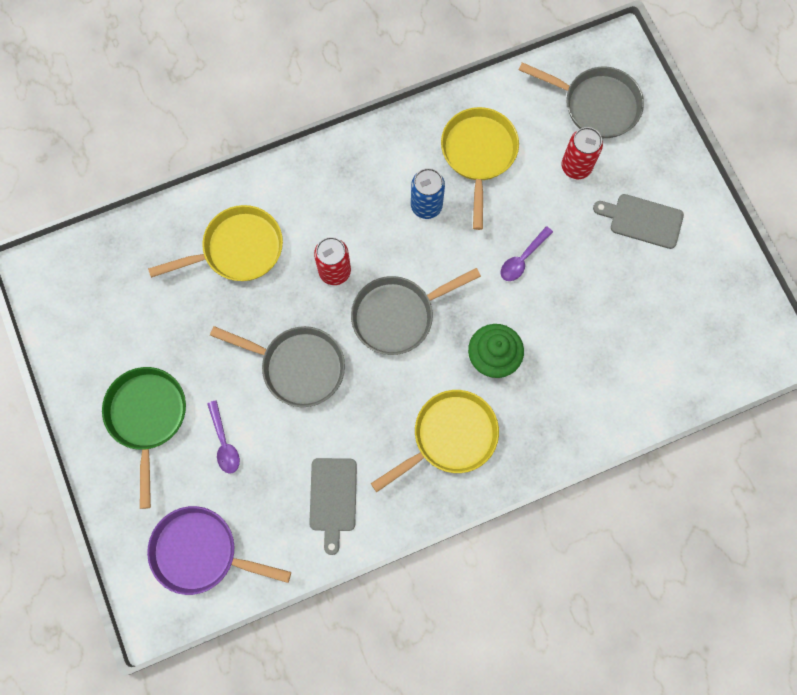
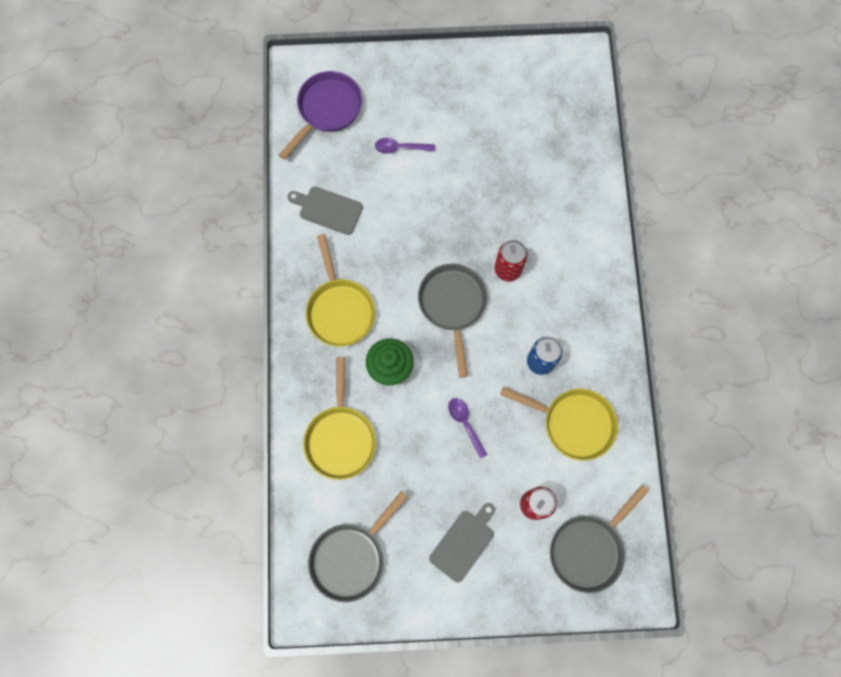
camera: 110 degrees right, 0 degrees up
green pan [102,367,186,509] -> none
yellow pan [148,205,283,281] -> yellow pan moved to [303,357,376,480]
grey pan [210,326,345,407] -> grey pan moved to [308,491,408,603]

